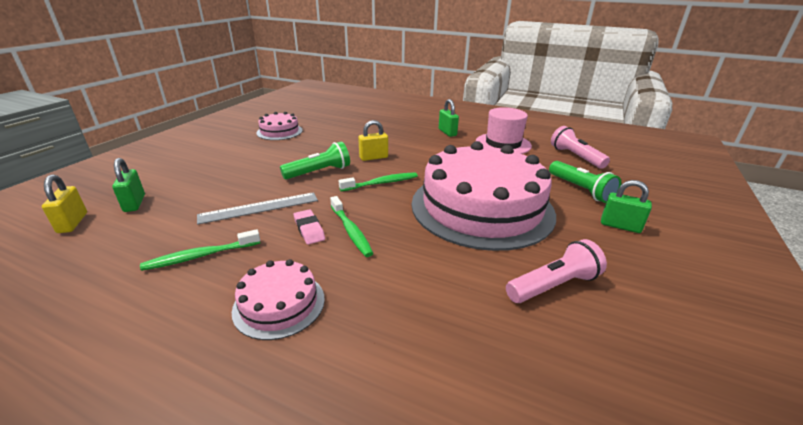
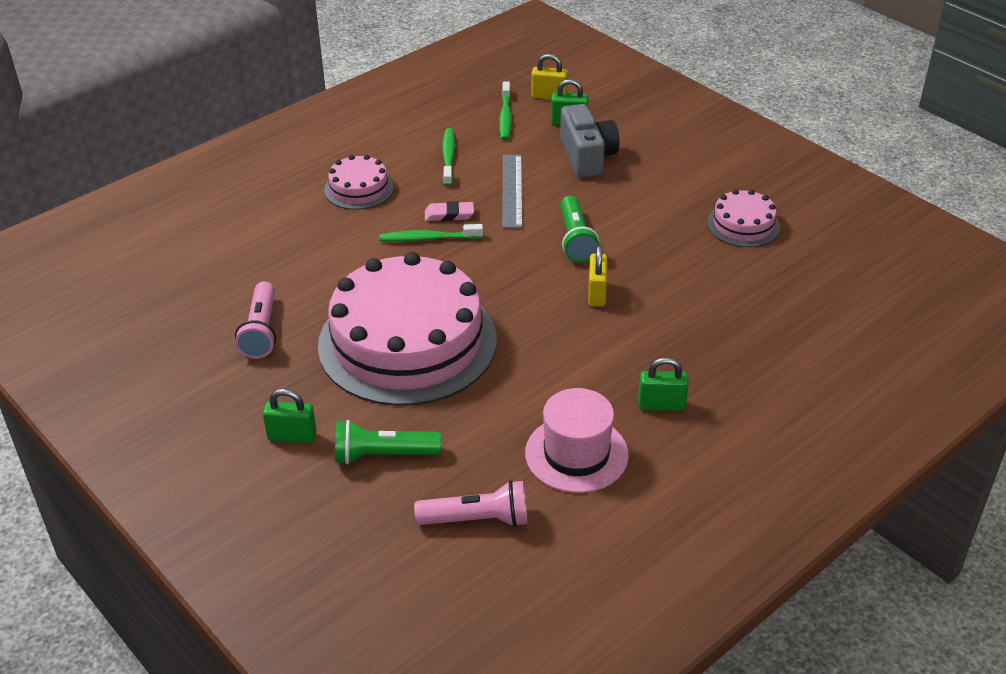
camera: 115 degrees right, 10 degrees up
green toothbrush [339,172,418,191] -> green toothbrush moved to [499,81,512,140]
green padlock [601,180,652,233] -> green padlock turned 45 degrees clockwise [263,389,317,443]
none -> grey camera [560,104,619,178]

